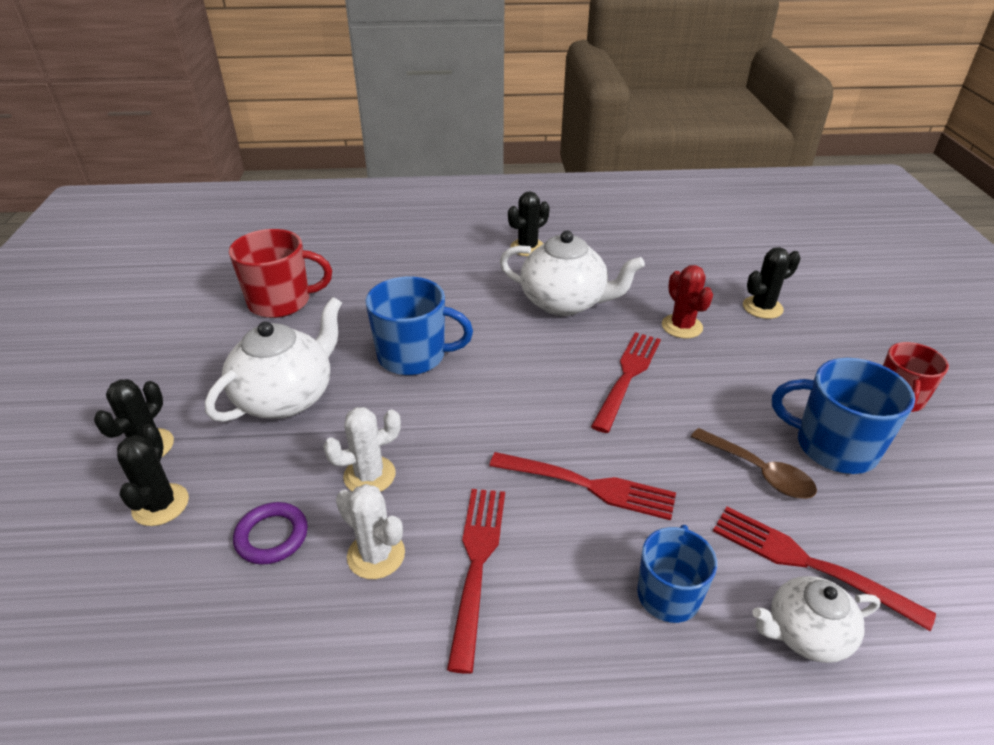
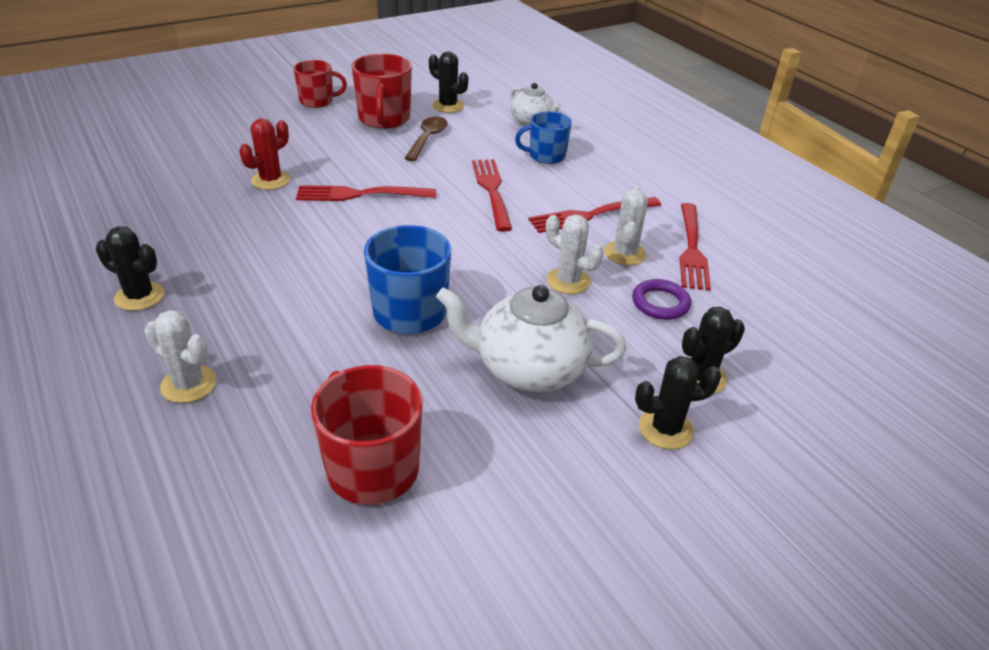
camera: 120 degrees left, 0 degrees up
white teapot [500,230,645,316] -> none
red fork [713,507,936,631] -> red fork moved to [679,203,711,291]
black cactus [743,247,801,319] -> black cactus moved to [429,51,468,113]
blue mug [772,358,915,474] -> red mug [352,54,412,129]
none -> white cactus [144,310,217,403]

